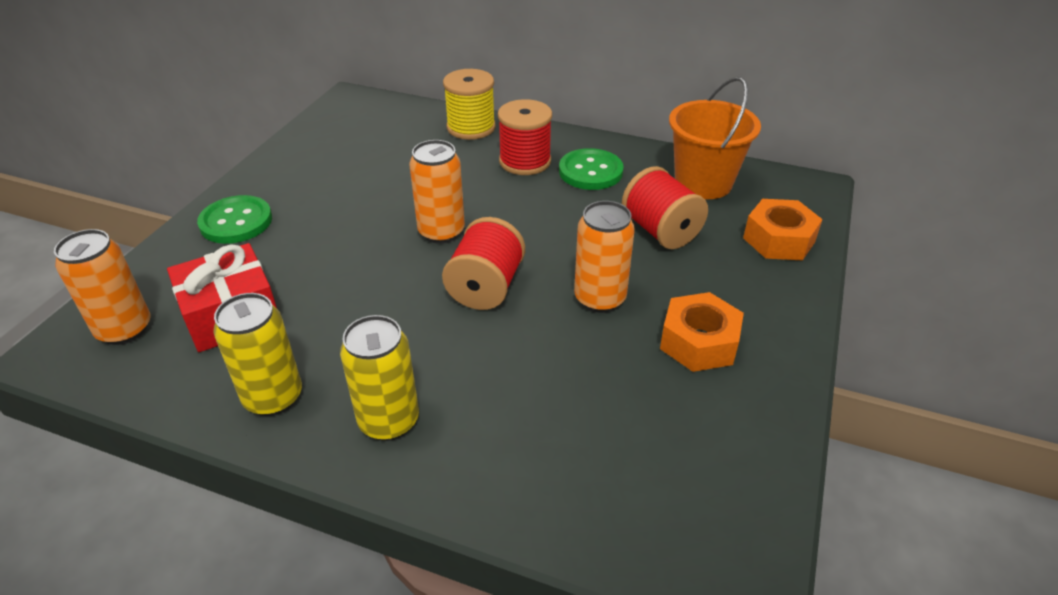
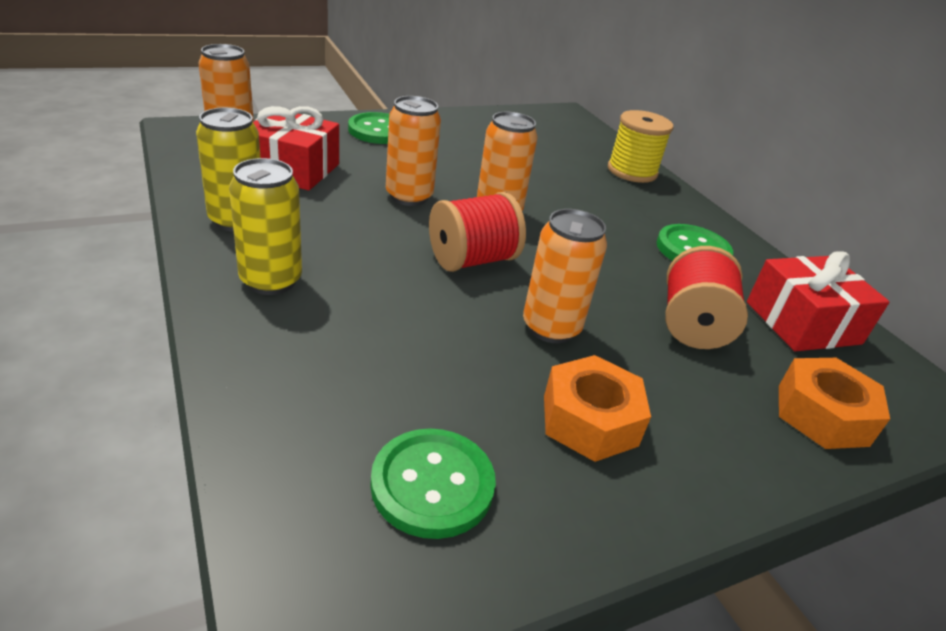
camera: 40 degrees right, 5 degrees down
red spool [498,99,552,175] -> none
orange bucket [669,77,761,199] -> red gift [747,251,890,352]
none -> green button [370,428,496,539]
none -> orange can [386,96,441,206]

